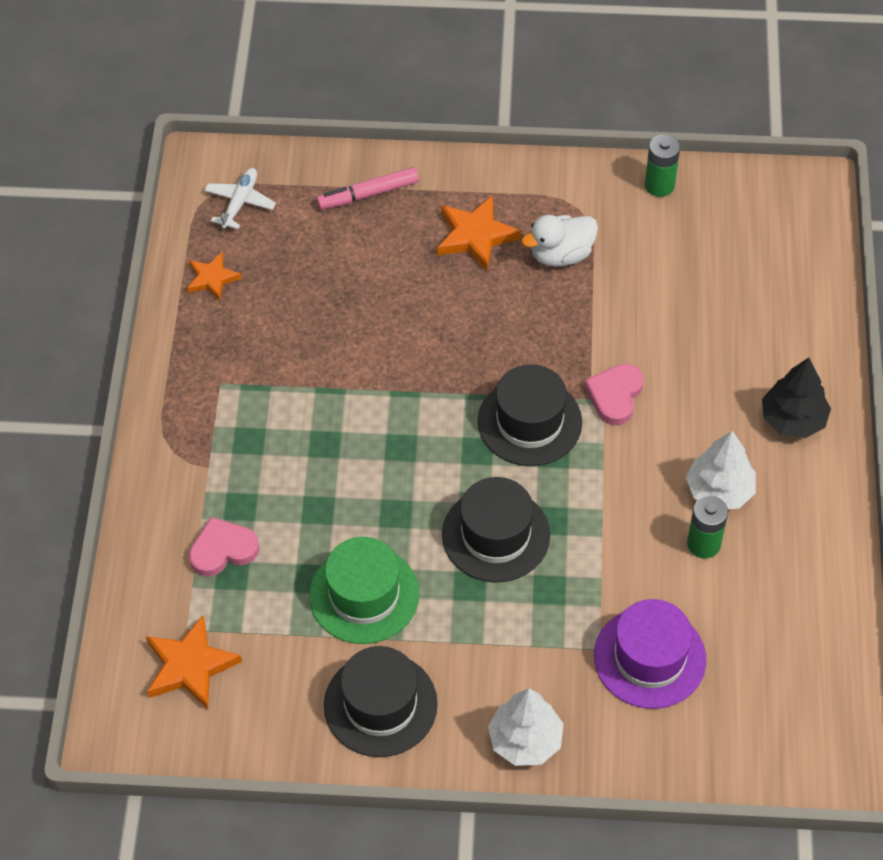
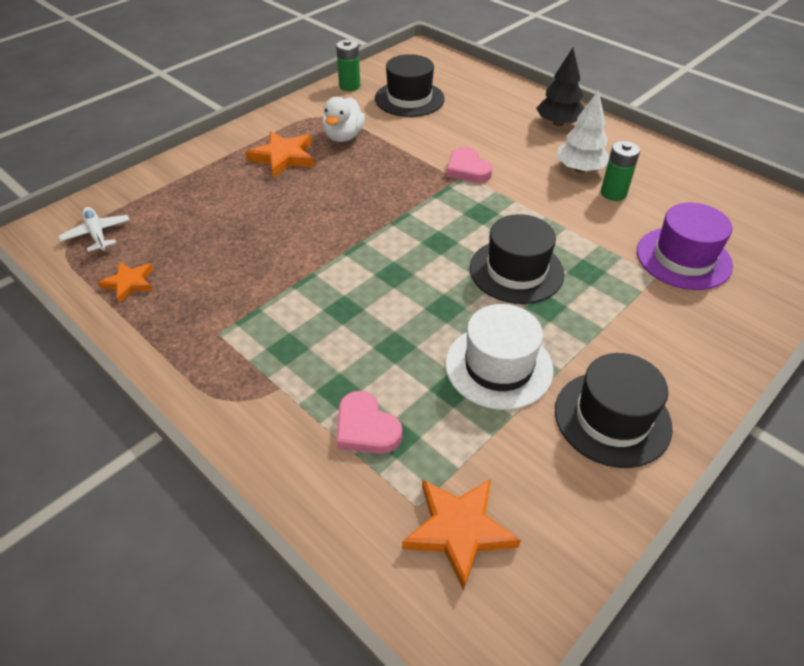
camera: 50 degrees left, 10 degrees down
pink heart [189,517,259,577] -> pink heart turned 60 degrees counterclockwise [336,391,402,454]
green hat [309,537,419,644] -> white hat [445,304,553,410]
pink marker [316,167,418,210] -> none
black hat [478,364,582,466] -> black hat moved to [375,54,445,117]
white tree [488,689,564,766] -> none

